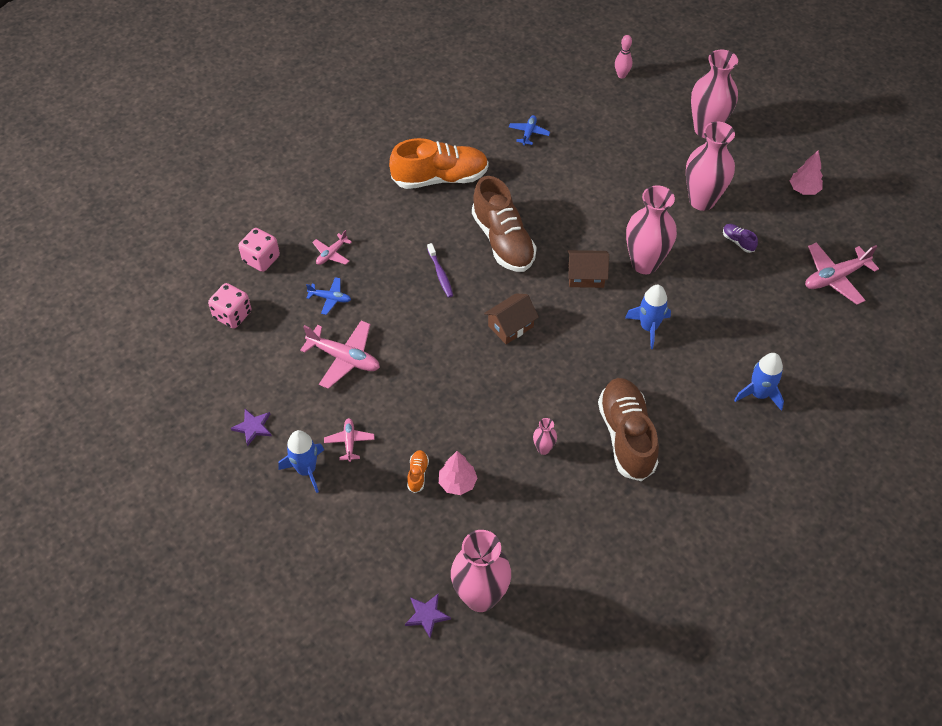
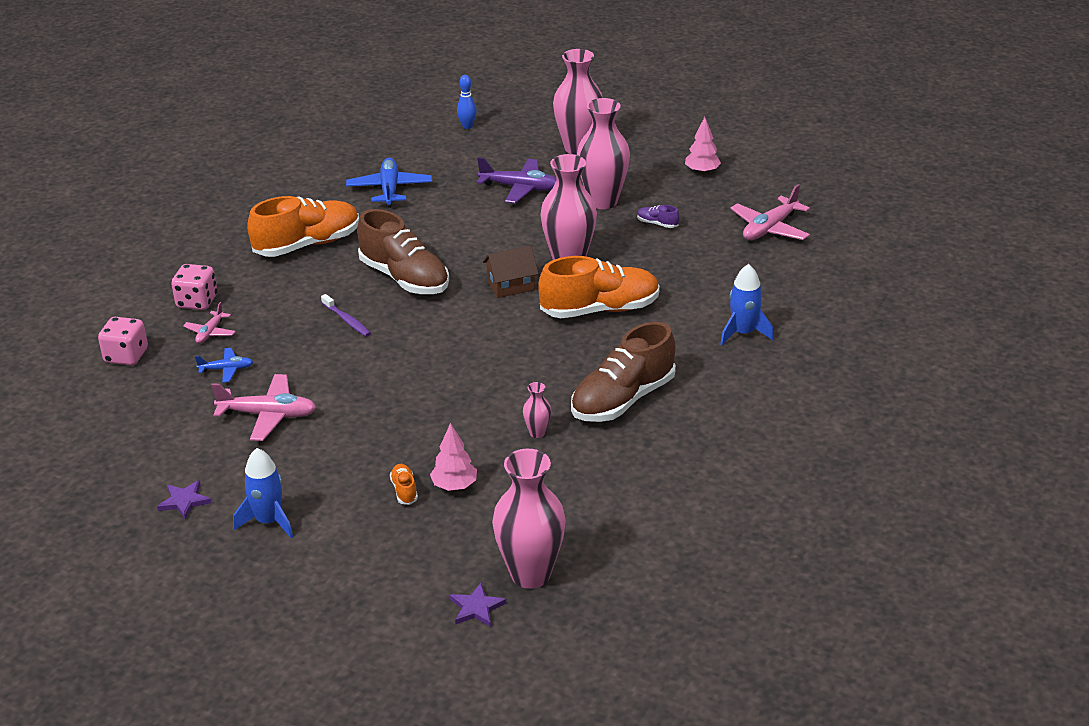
camera: 20 degrees left, 20 degrees down
pink dice [208,283,251,329] -> pink dice moved to [171,264,217,310]
pink plane [324,418,375,462] -> none
brown house [484,294,539,344] -> none
blue plane [509,115,550,145] -> blue plane [346,158,432,208], size x1.78
brown shoe [598,378,659,481] -> brown shoe turned 105 degrees counterclockwise [571,322,676,422]
pink bowling pin [615,35,632,78] -> blue bowling pin [457,75,477,129]
blue rocket [625,285,671,349] -> orange shoe [538,256,660,318]
none -> purple plane [477,157,556,204]

